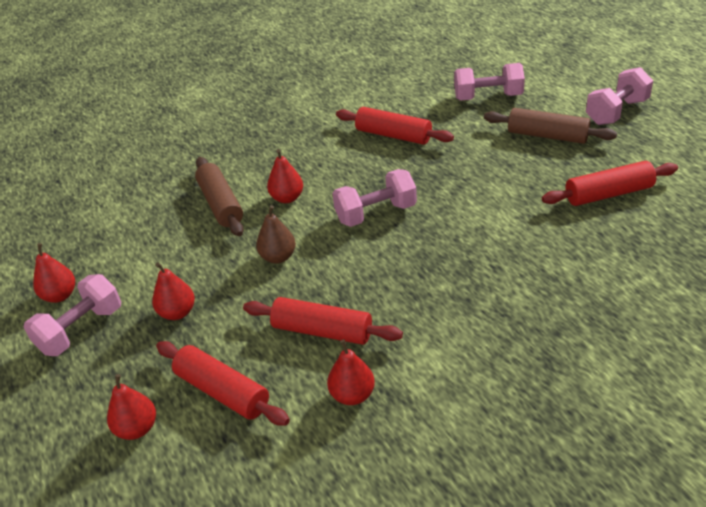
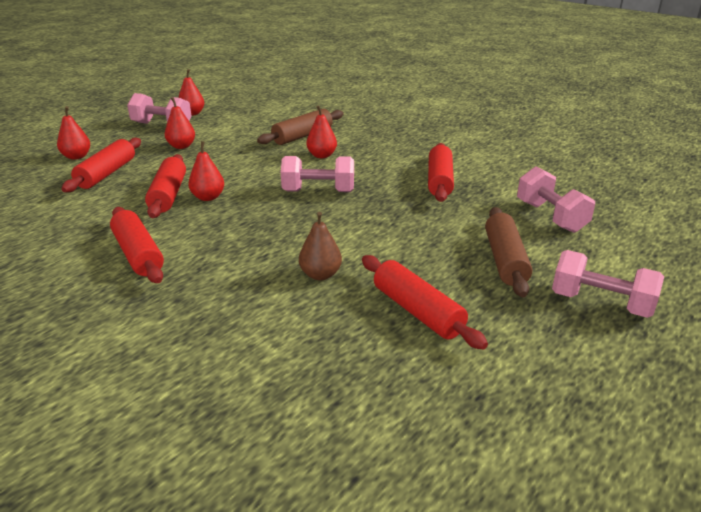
camera: 65 degrees right, 10 degrees down
brown pear [256,205,296,264] -> brown pear moved to [299,212,342,280]
red pear [327,339,375,405] -> red pear moved to [188,141,224,201]
pink dumbbell [332,169,417,227] -> pink dumbbell turned 45 degrees counterclockwise [281,156,354,192]
none -> red rolling pin [110,207,164,283]

